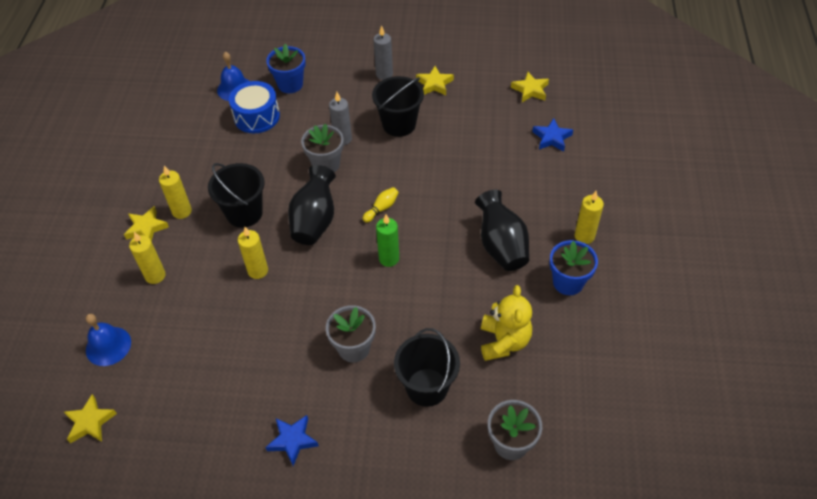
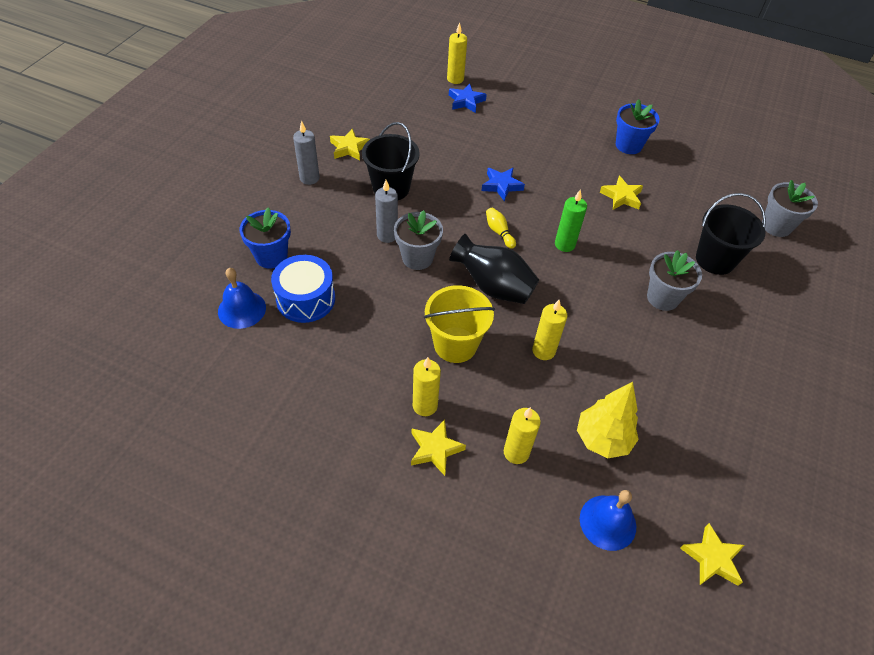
camera: 75 degrees left, 0 degrees up
black bucket [208,163,265,228] -> yellow bucket [424,285,495,363]
blue star [265,415,319,466] -> blue star moved to [481,167,525,201]
black vase [475,190,529,271] -> none
yellow teddy bear [481,285,532,361] -> none
yellow star [511,72,549,102] -> yellow star moved to [600,176,643,210]
yellow candle [575,191,604,244] -> yellow candle moved to [447,22,467,84]
none -> yellow tree [577,382,639,458]

